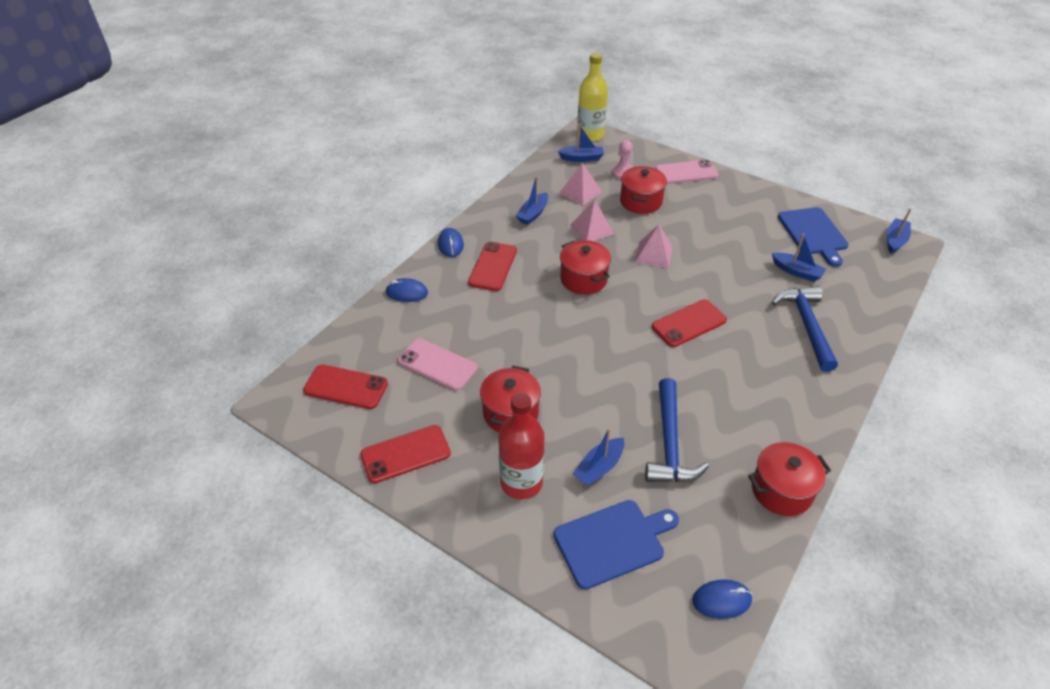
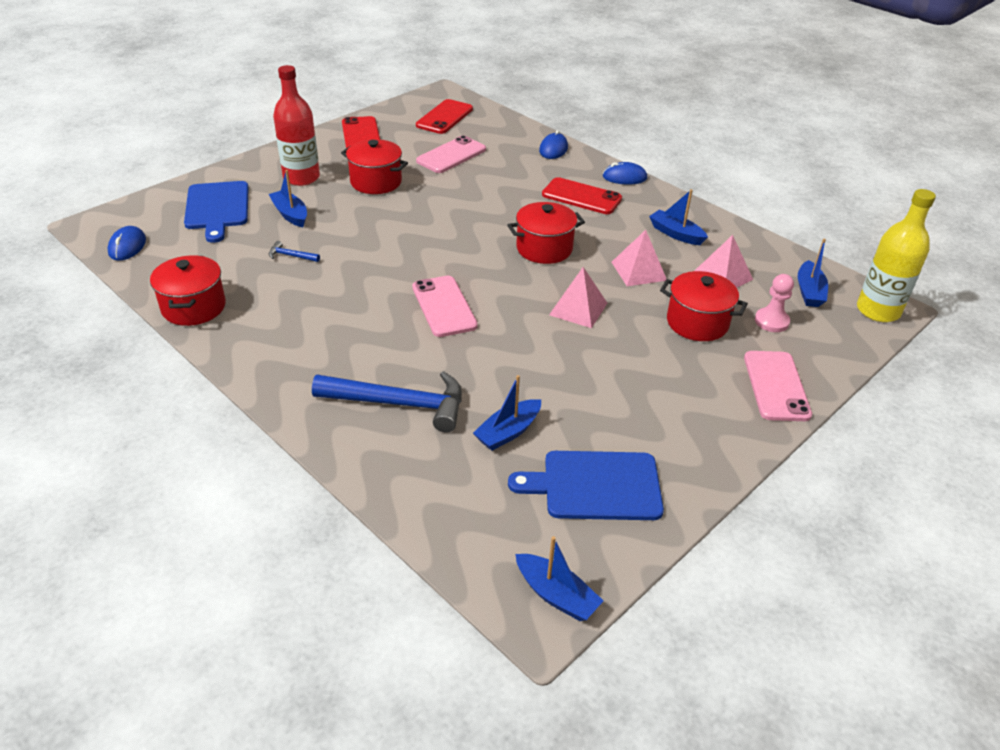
camera: 100 degrees right, 5 degrees down
blue hammer [645,378,709,482] -> blue hammer [269,241,320,262], size x0.42
red phone [652,300,727,347] -> pink phone [412,276,478,337]

